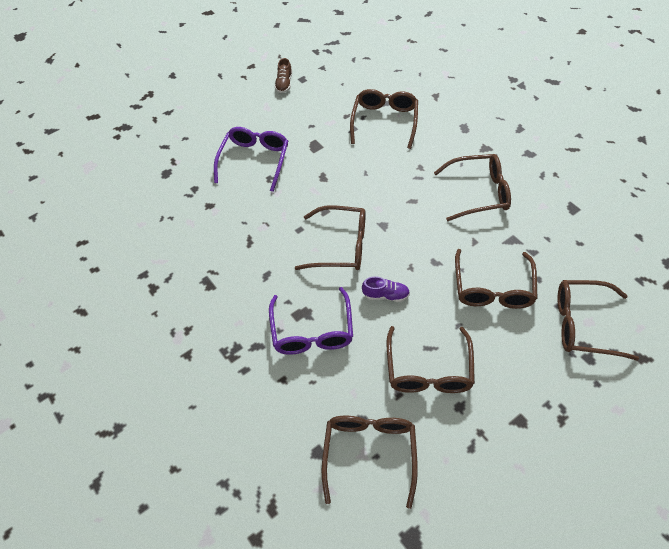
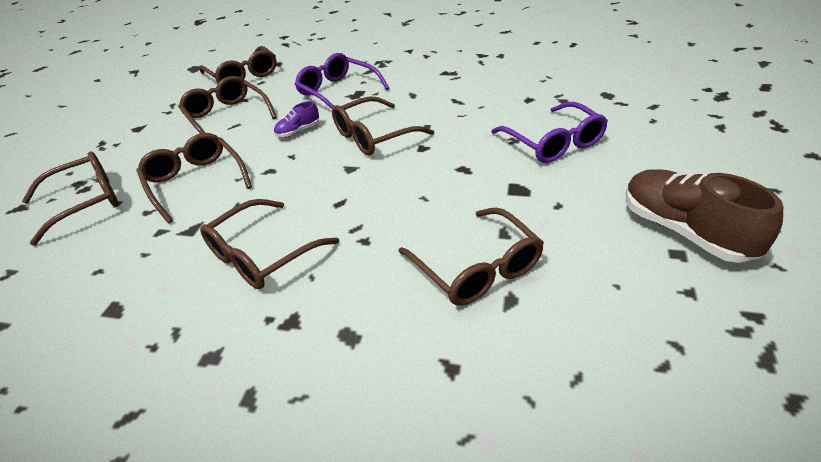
camera: 140 degrees right, 15 degrees down
brown shoe [275,58,292,93] -> brown shoe [626,169,783,263], size x2.07

